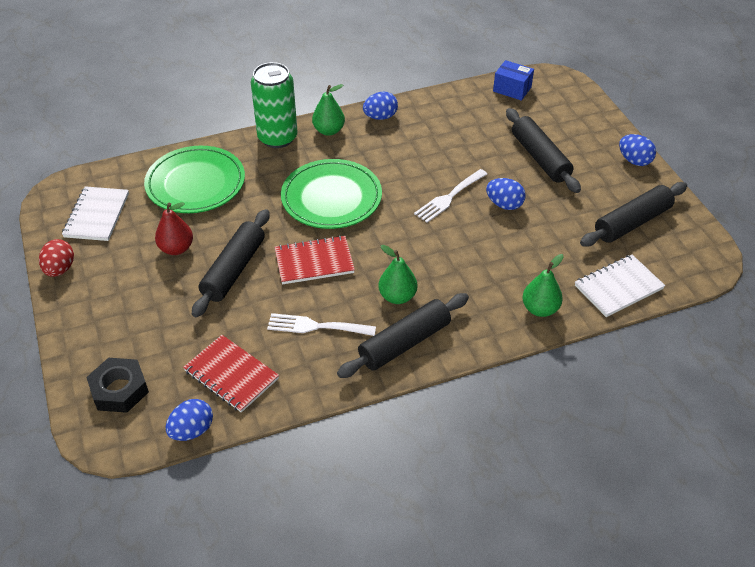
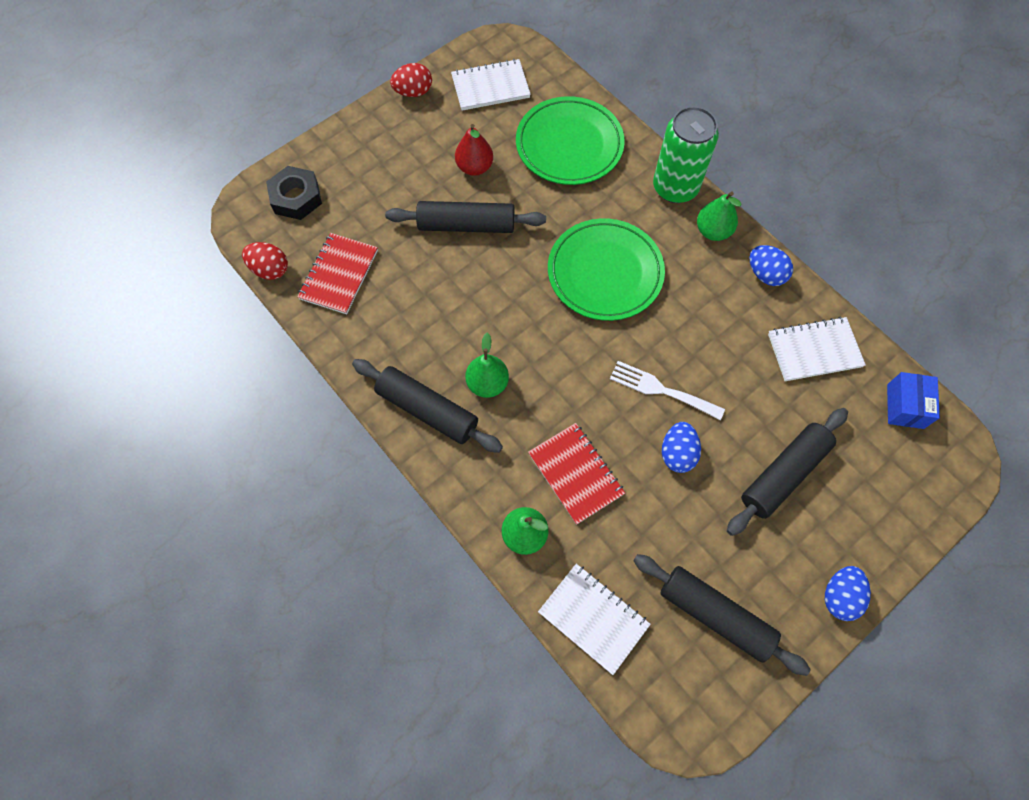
camera: 70 degrees right, 20 degrees up
blue egg [166,399,213,441] -> red egg [242,242,288,280]
white fork [267,313,376,336] -> none
red notebook [275,235,355,284] -> red notebook moved to [528,423,625,525]
none -> white notebook [768,317,866,381]

